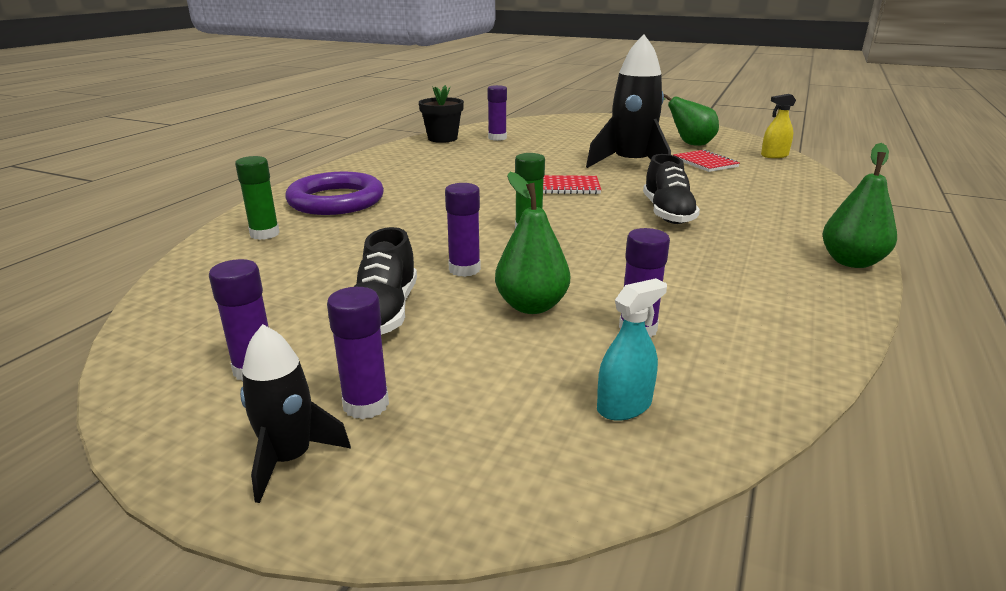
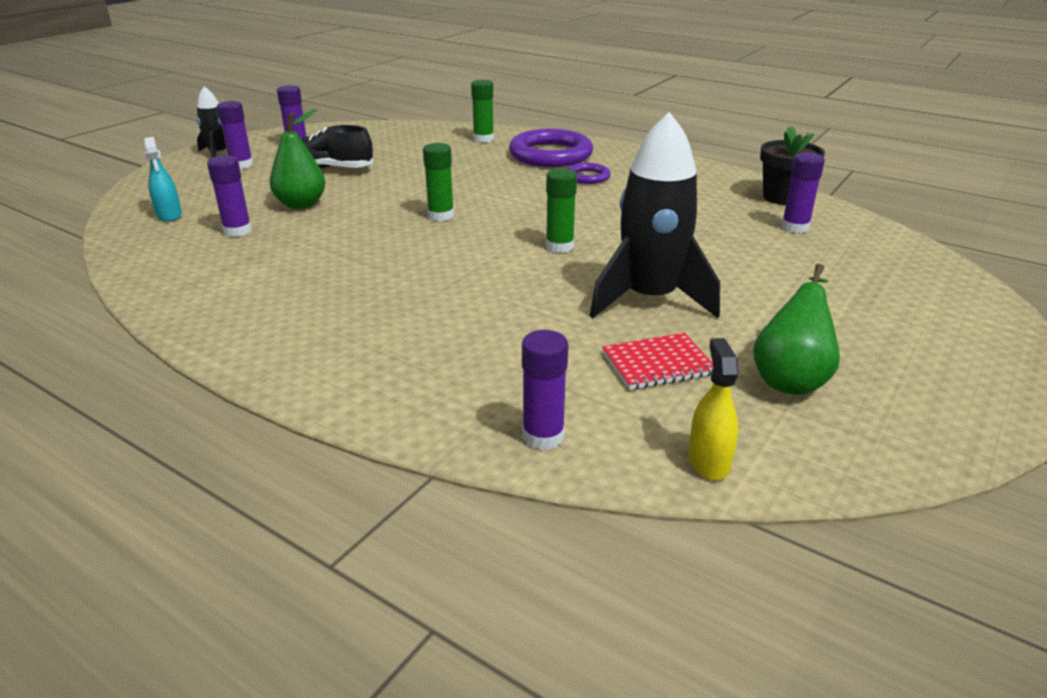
camera: 100 degrees right, 5 degrees up
purple glue stick [445,183,481,277] -> purple glue stick moved to [522,330,569,450]
red notebook [543,175,601,194] -> green glue stick [546,168,577,253]
black shoe [643,154,700,224] -> none
green pear [823,143,897,268] -> none
none -> purple ring [568,163,611,184]

